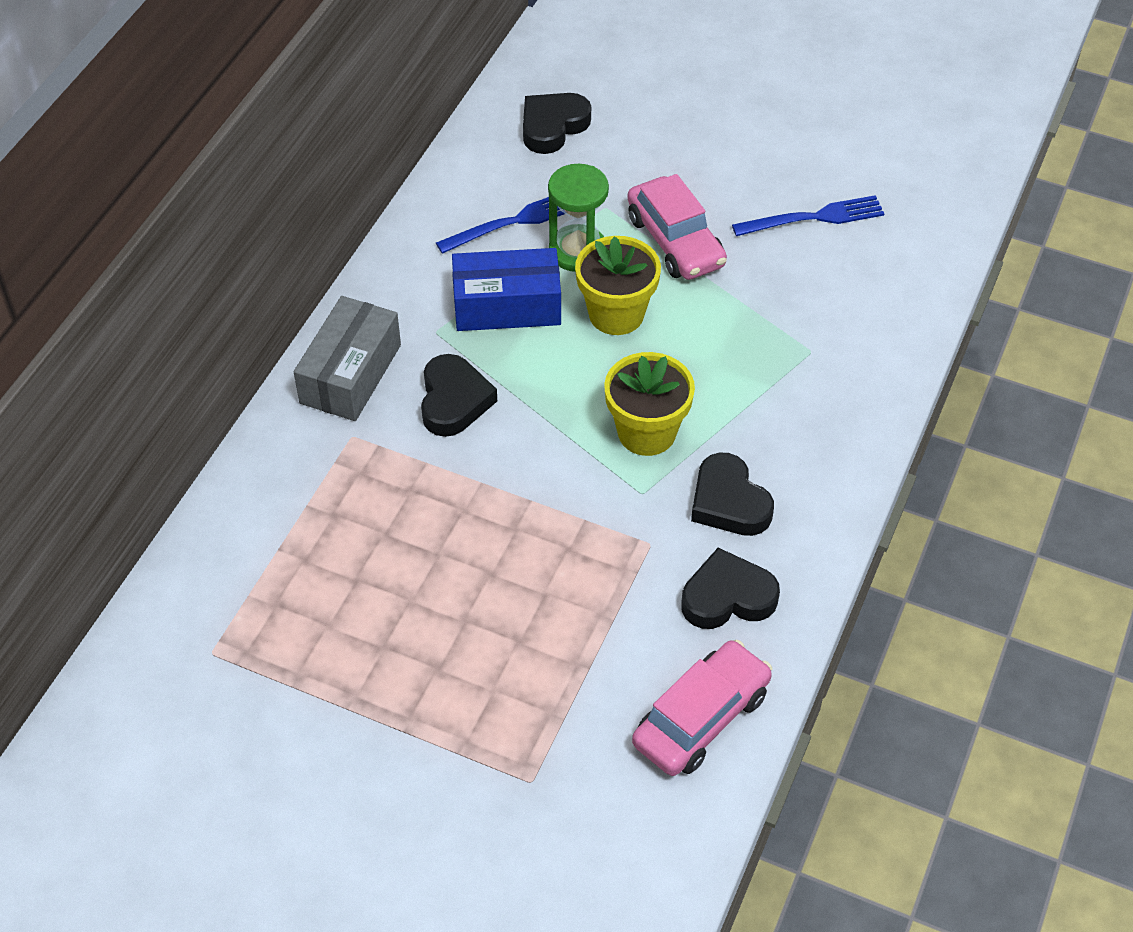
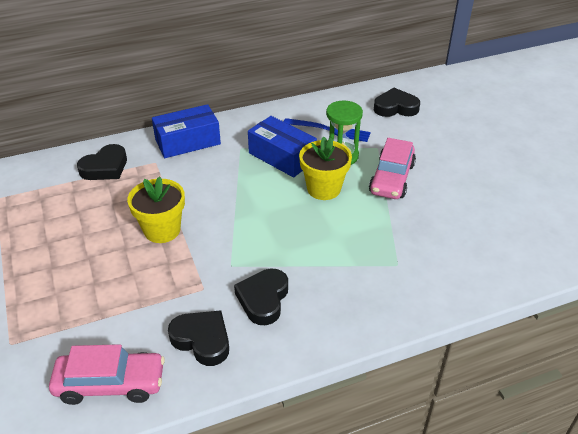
camera: 45 degrees right, 10 degrees down
grey box [294,296,401,421] -> blue box [152,104,221,158]
black heart [421,354,497,437] -> black heart moved to [77,144,127,180]
yellow flower pot [604,352,695,456] -> yellow flower pot moved to [127,176,185,243]
blue fork [732,195,885,236] -> none

